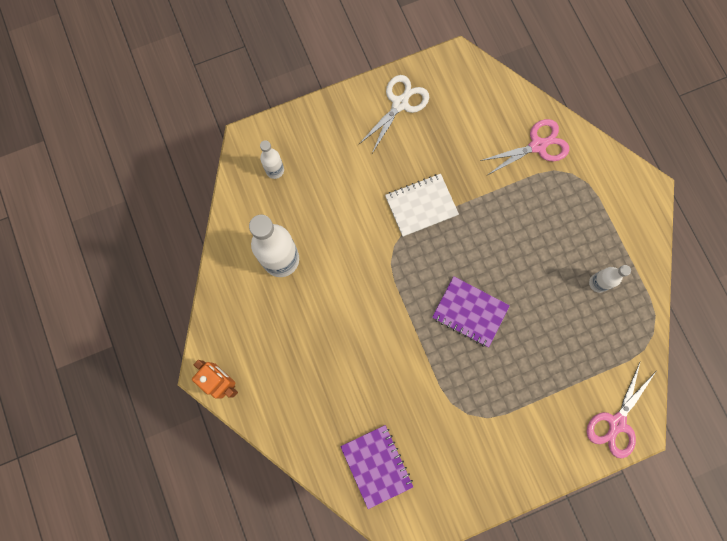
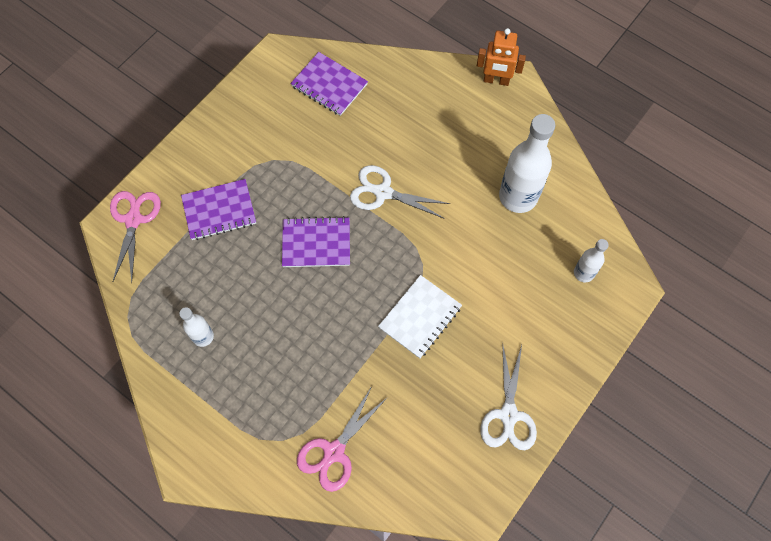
camera: 150 degrees right, 10 degrees down
none -> purple notebook [181,179,256,240]
none -> white scissors [350,165,450,219]

